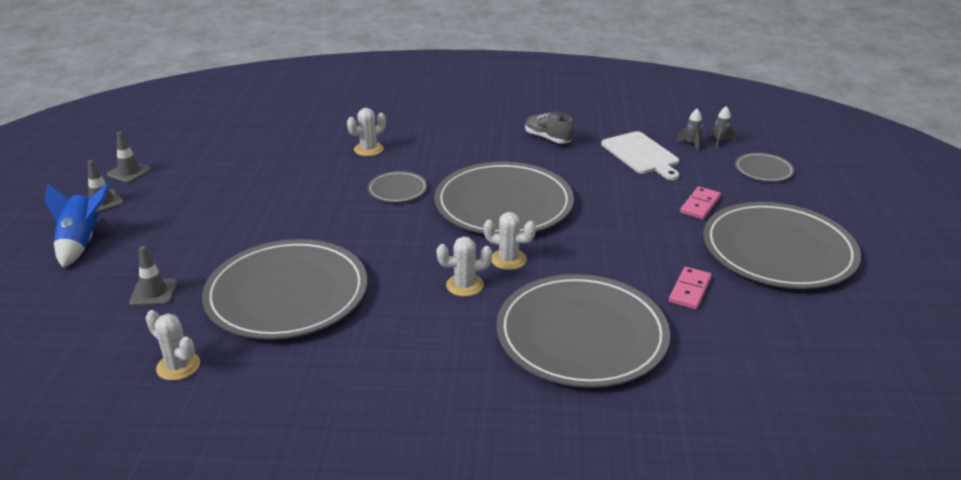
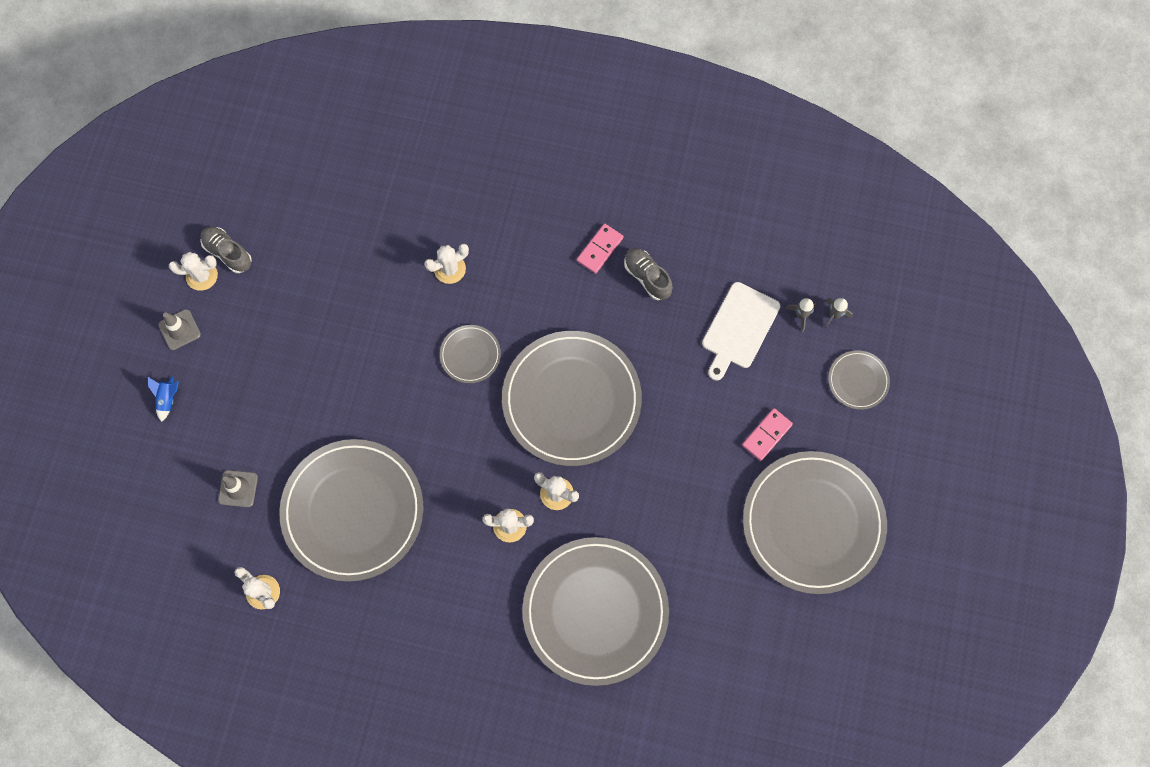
camera: 10 degrees right, 40 degrees up
blue rocket [45,183,110,268] -> blue rocket [148,376,179,422], size x0.54
grey traffic cone [107,132,152,183] -> white cactus [169,252,218,291]
white cutting board [601,131,679,180] -> white cutting board turned 45 degrees clockwise [702,282,781,381]
pink domino [669,267,712,309] -> pink domino moved to [577,223,624,274]
none -> grey shoe [200,227,252,273]

